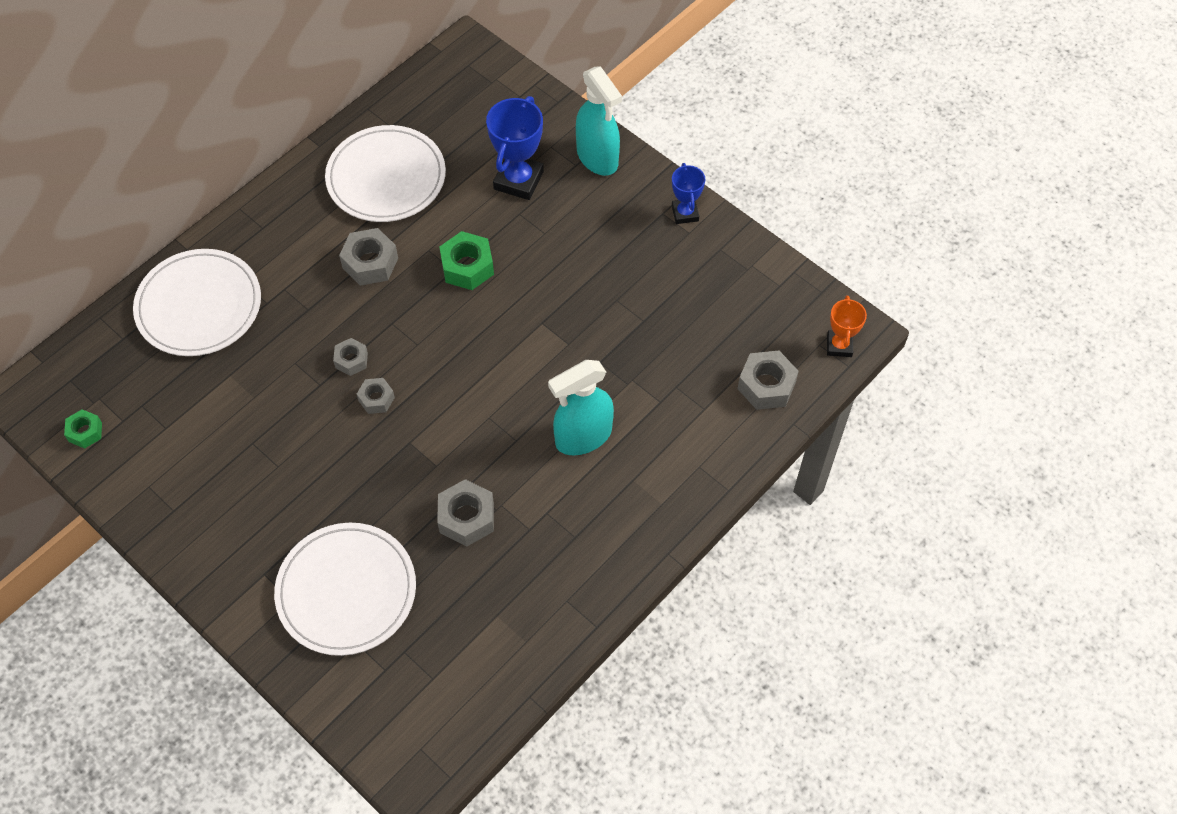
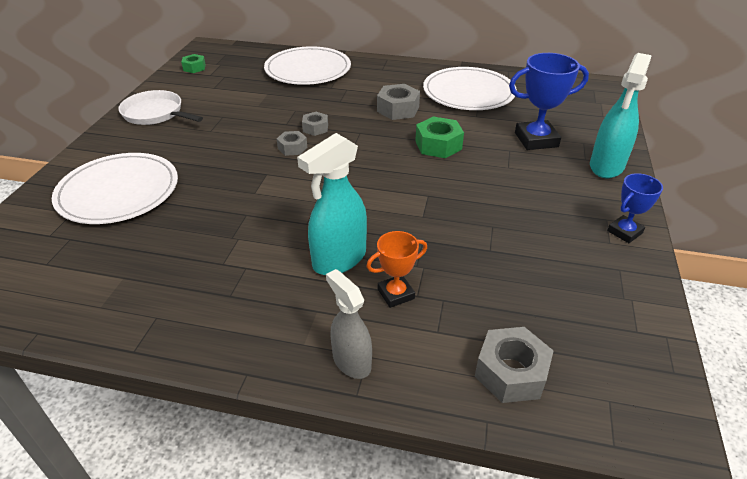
camera: 60 degrees right, 20 degrees down
grey nut [437,479,494,547] -> none
turquoise spray bottle [548,360,614,455] -> turquoise spray bottle turned 75 degrees counterclockwise [297,133,367,275]
orange trophy [827,295,867,357] -> orange trophy moved to [366,231,427,308]
none -> white pan [118,90,203,125]
none -> grey spray bottle [326,269,372,379]

